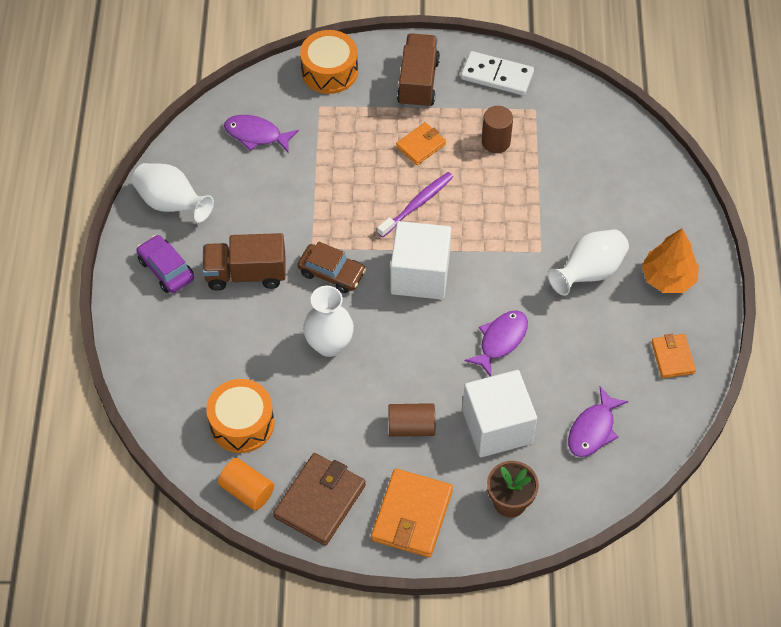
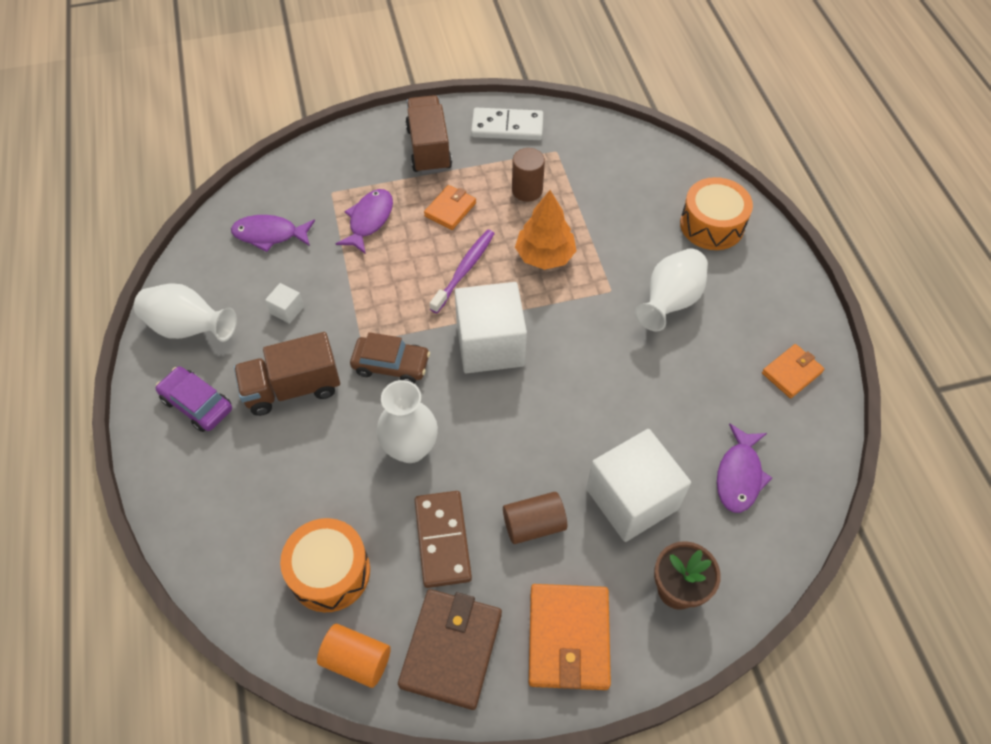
camera: 15 degrees left, 0 degrees up
orange drum [300,30,358,94] -> orange drum moved to [680,177,753,250]
purple fish [465,310,528,377] -> purple fish moved to [336,189,393,254]
orange tree [642,228,699,293] -> orange tree moved to [515,190,576,270]
orange wallet [651,334,696,378] -> orange wallet turned 75 degrees clockwise [762,344,825,398]
none -> white cube [265,283,304,324]
none -> brown domino [415,491,472,588]

